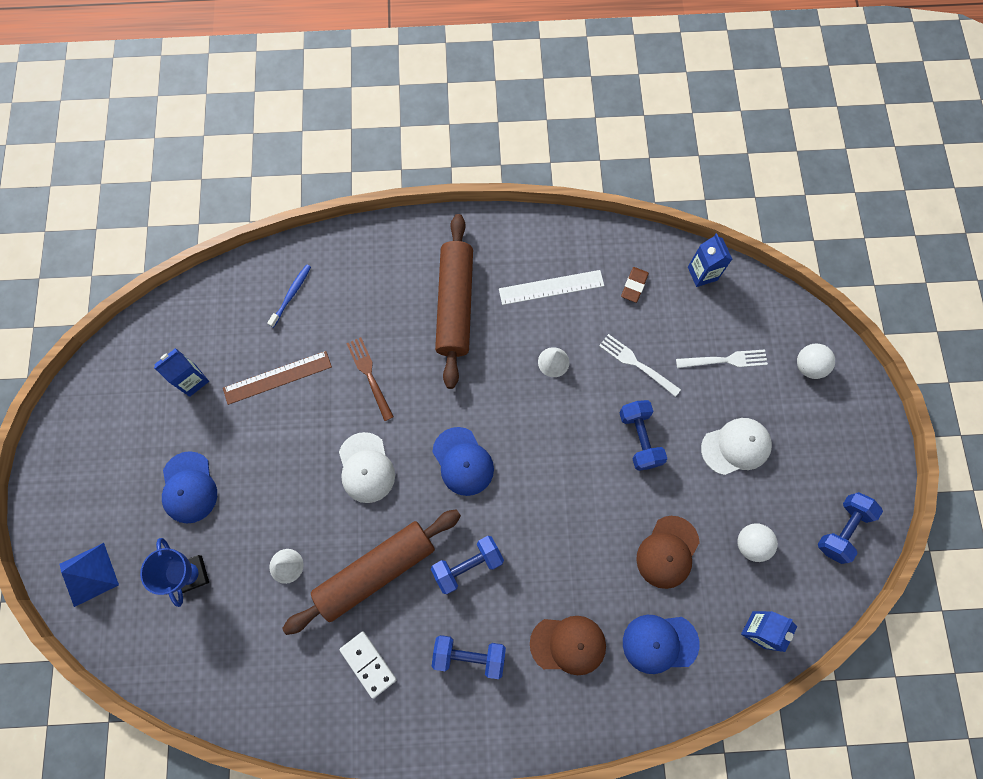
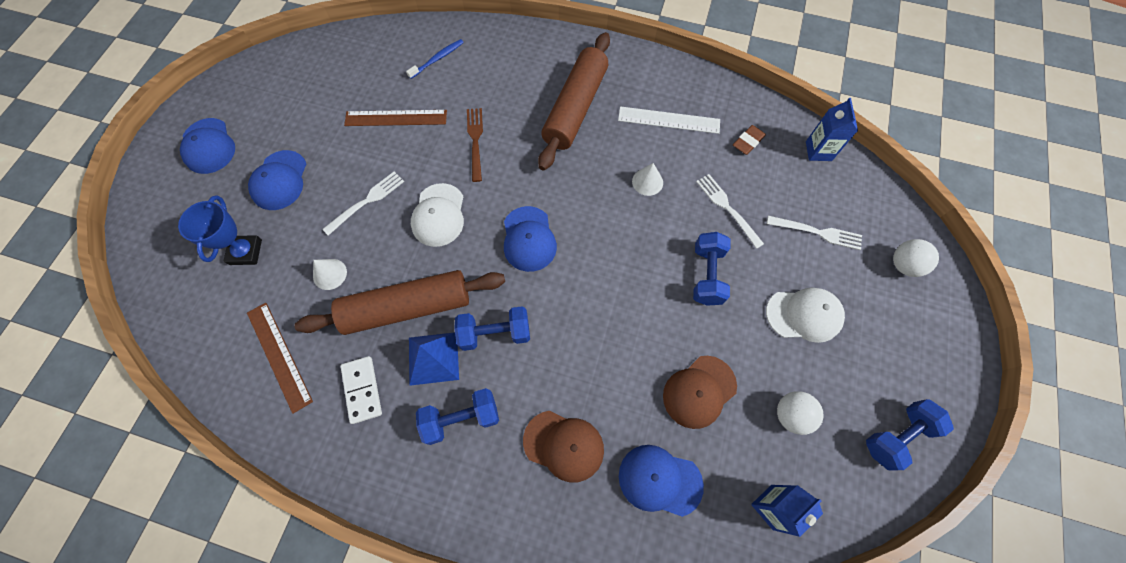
camera: 20 degrees right, 5 degrees down
blue pyramid [60,543,119,607] -> blue pyramid moved to [409,332,459,386]
blue carton [154,348,209,397] -> none
blue dumbbell [432,635,506,679] -> blue dumbbell turned 45 degrees counterclockwise [416,388,499,445]
none -> blue cap [180,118,235,174]
none -> brown ruler [247,303,313,414]
none -> white fork [322,171,404,236]

